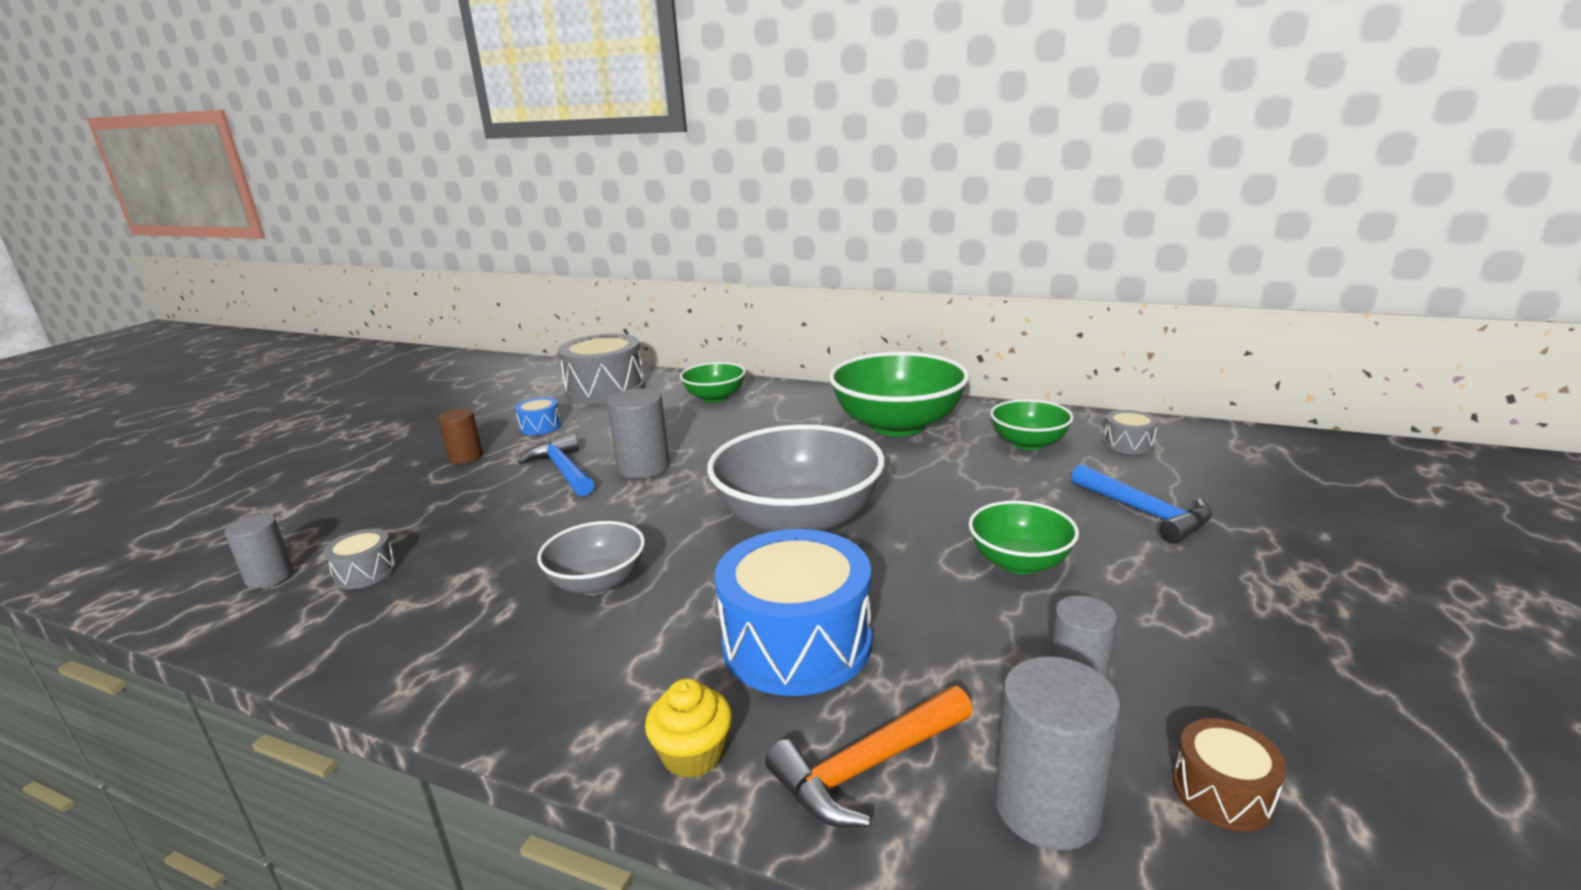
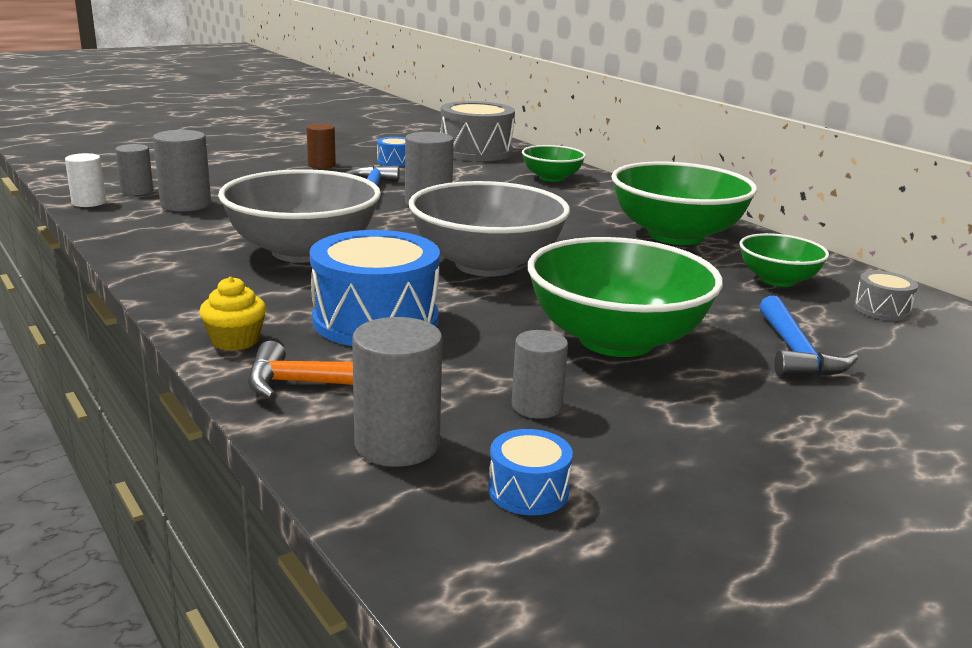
camera: 30 degrees right, 0 degrees up
grey drum [324,529,397,589] -> grey cylinder [153,130,211,212]
grey bowl [537,521,645,595] -> grey bowl [218,169,381,263], size x1.85
green bowl [969,501,1079,574] -> green bowl [528,237,723,357], size x1.85
brown drum [1173,718,1287,831] -> blue drum [488,429,573,515]
none -> white cylinder [65,153,106,207]

